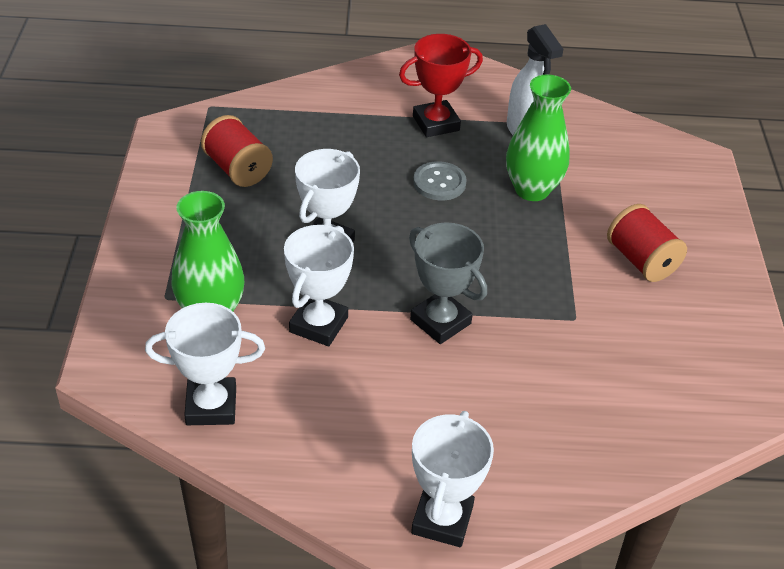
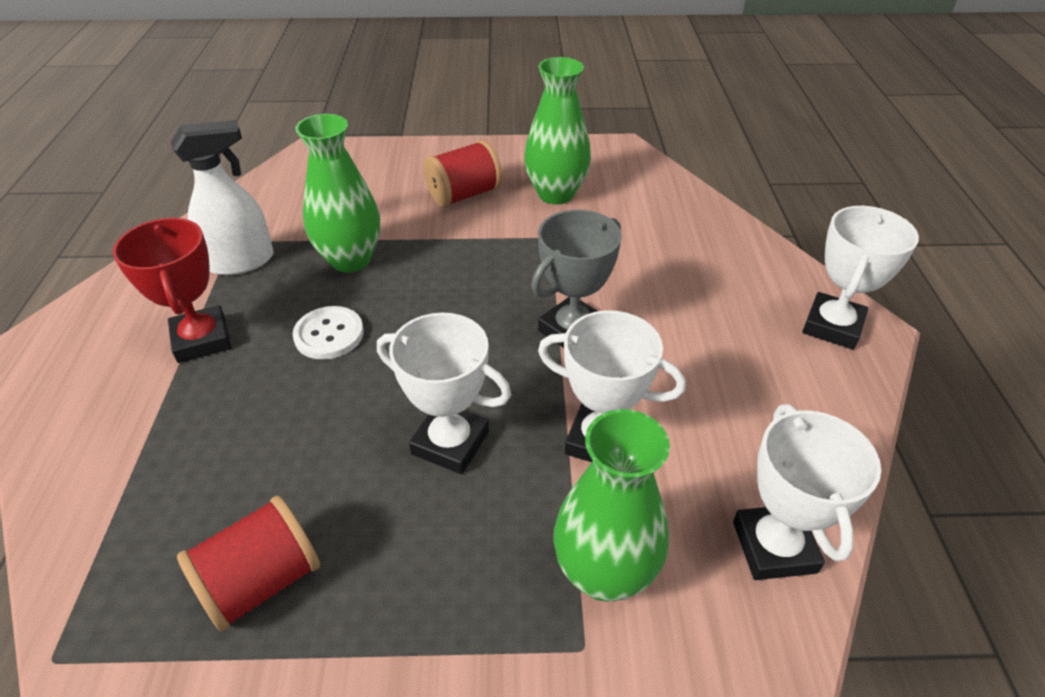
camera: 90 degrees left, 0 degrees up
white trophy [411,411,494,547] -> white trophy turned 75 degrees counterclockwise [803,206,919,349]
grey button [413,161,467,200] -> white button [292,306,364,360]
none -> green vase [524,57,591,204]

